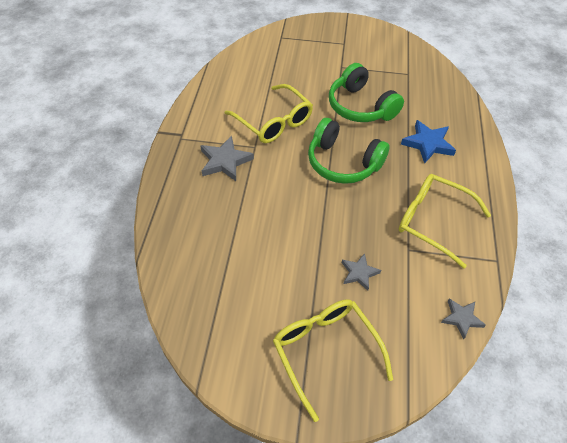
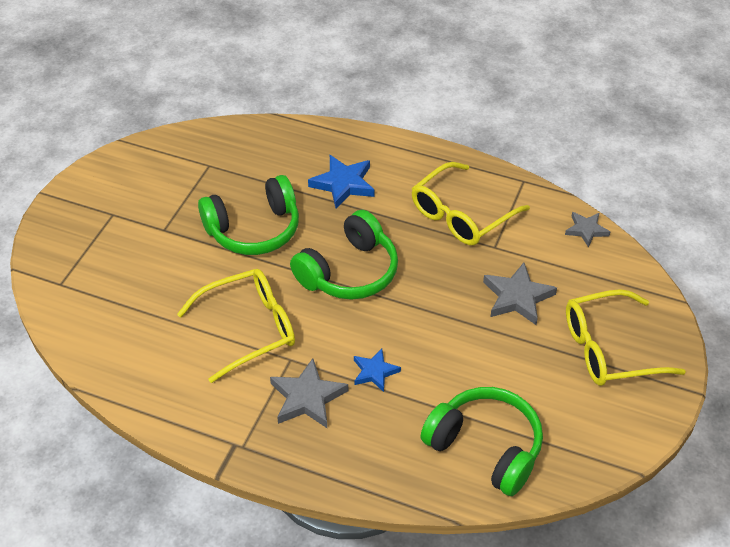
camera: 75 degrees left, 5 degrees down
grey star [342,253,381,291] -> grey star [483,263,557,325], size x1.58
none -> blue star [354,349,401,392]
none -> green headphones [420,387,543,496]

